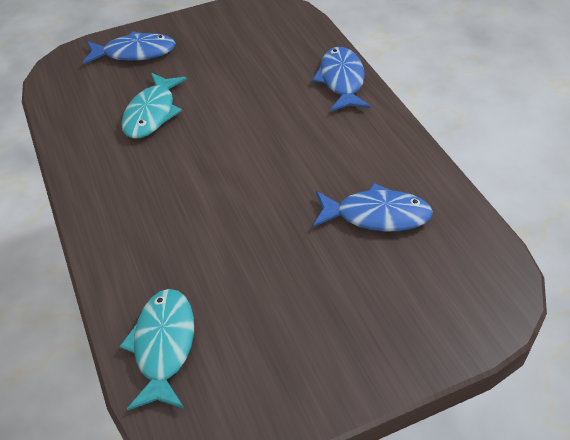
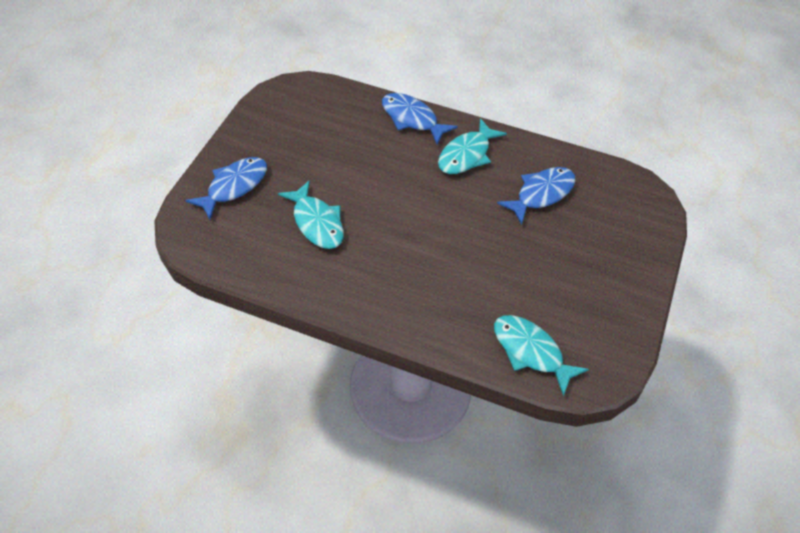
camera: 50 degrees left, 5 degrees up
none -> turquoise fish [438,118,507,174]

